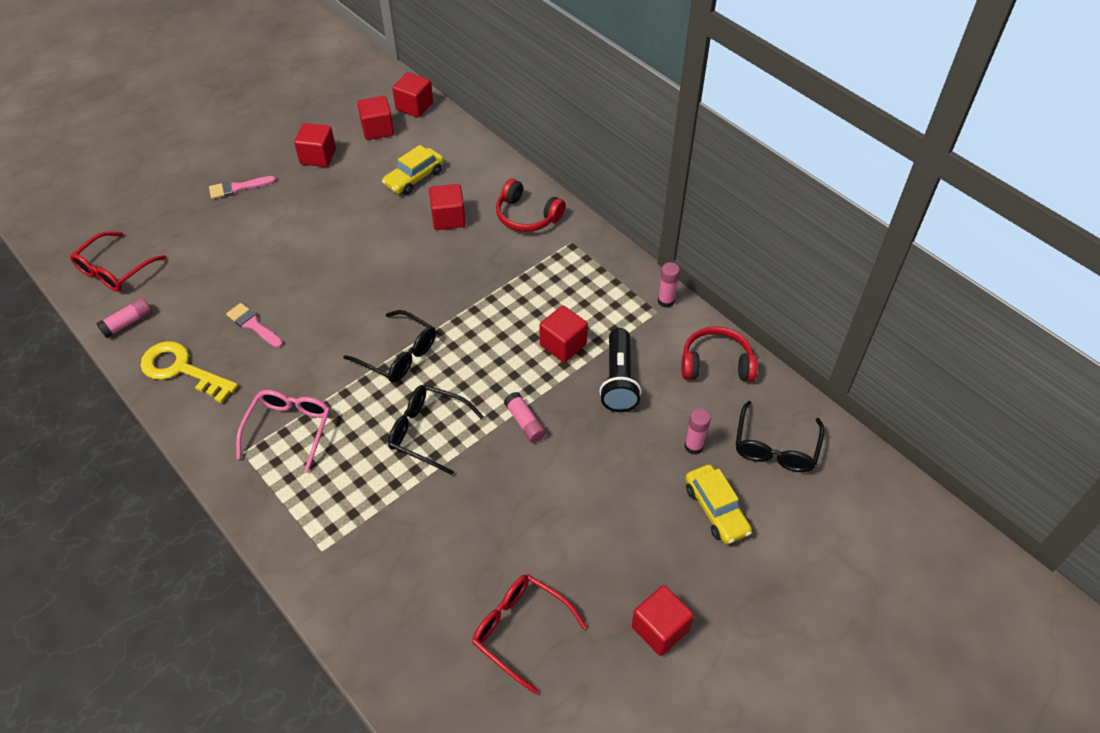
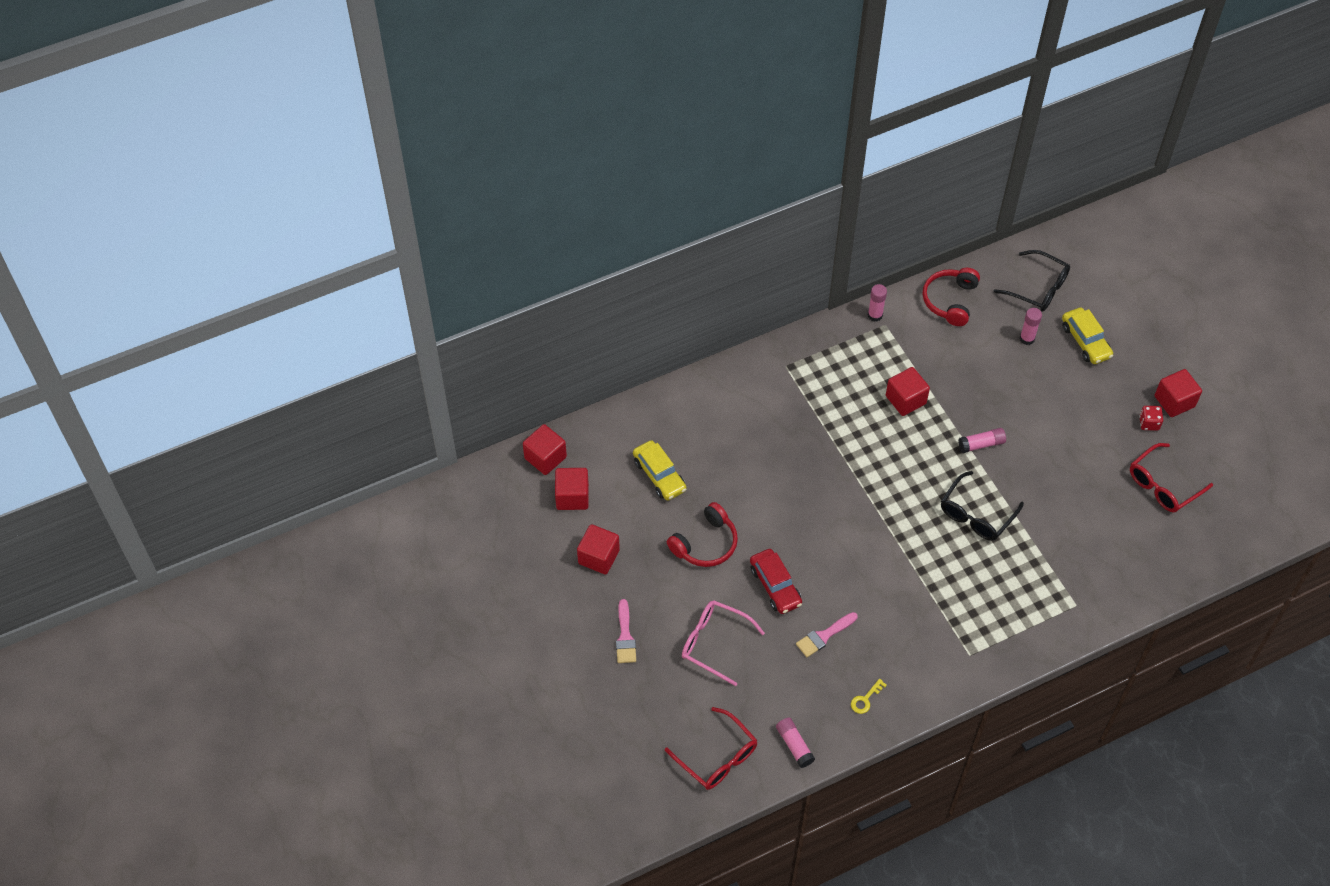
camera: 75 degrees left, 5 degrees up
yellow key [140,341,238,403] -> yellow key [851,679,887,714], size x0.44
pink glasses [236,390,330,473] -> pink glasses moved to [682,600,765,686]
black glasses [343,310,436,383] -> none
red cube [429,184,466,230] -> none
red headphones [496,179,565,232] -> red headphones moved to [667,502,738,567]
black flashlight [599,328,641,412] -> none
yellow car [685,464,752,544] -> yellow car turned 75 degrees clockwise [1062,307,1113,364]
none -> red car [750,549,802,614]
none -> red dice [1139,406,1163,431]

